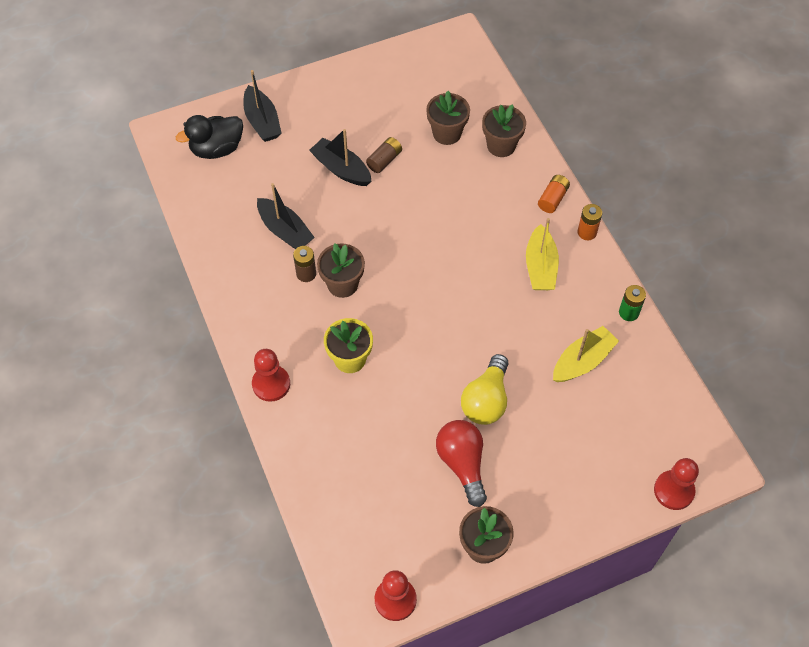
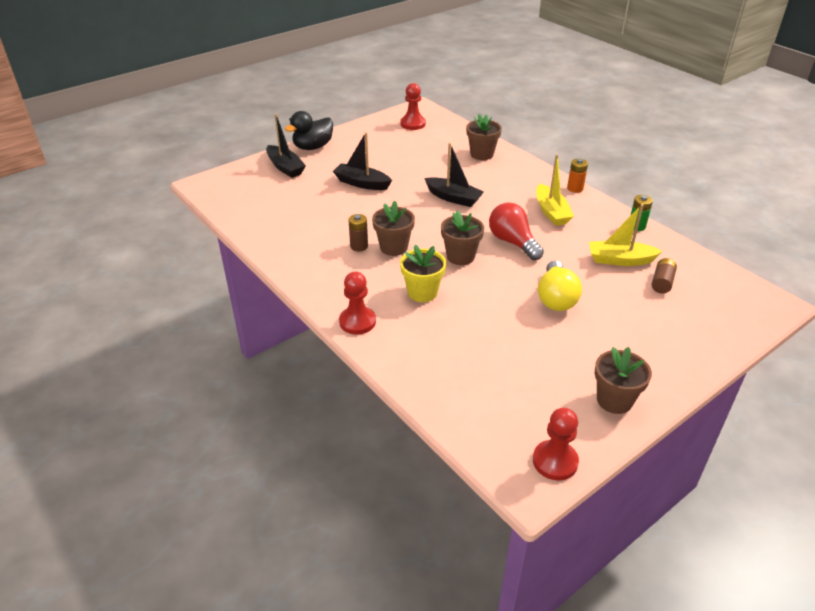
camera: 15 degrees left, 20 degrees down
black duck [176,115,243,159] -> black duck moved to [285,111,333,150]
black boat [257,183,315,249] -> black boat moved to [424,143,484,207]
brown battery [366,137,402,173] -> brown battery moved to [652,258,677,294]
brown flower pot [426,91,470,145] -> brown flower pot moved to [441,210,484,265]
red light bulb [436,420,487,507] -> red light bulb moved to [489,202,544,260]
orange battery [538,175,570,213] -> none
yellow boat [553,326,619,382] -> yellow boat turned 120 degrees counterclockwise [589,204,663,266]
red pawn [654,458,699,510] -> red pawn moved to [401,83,426,130]

